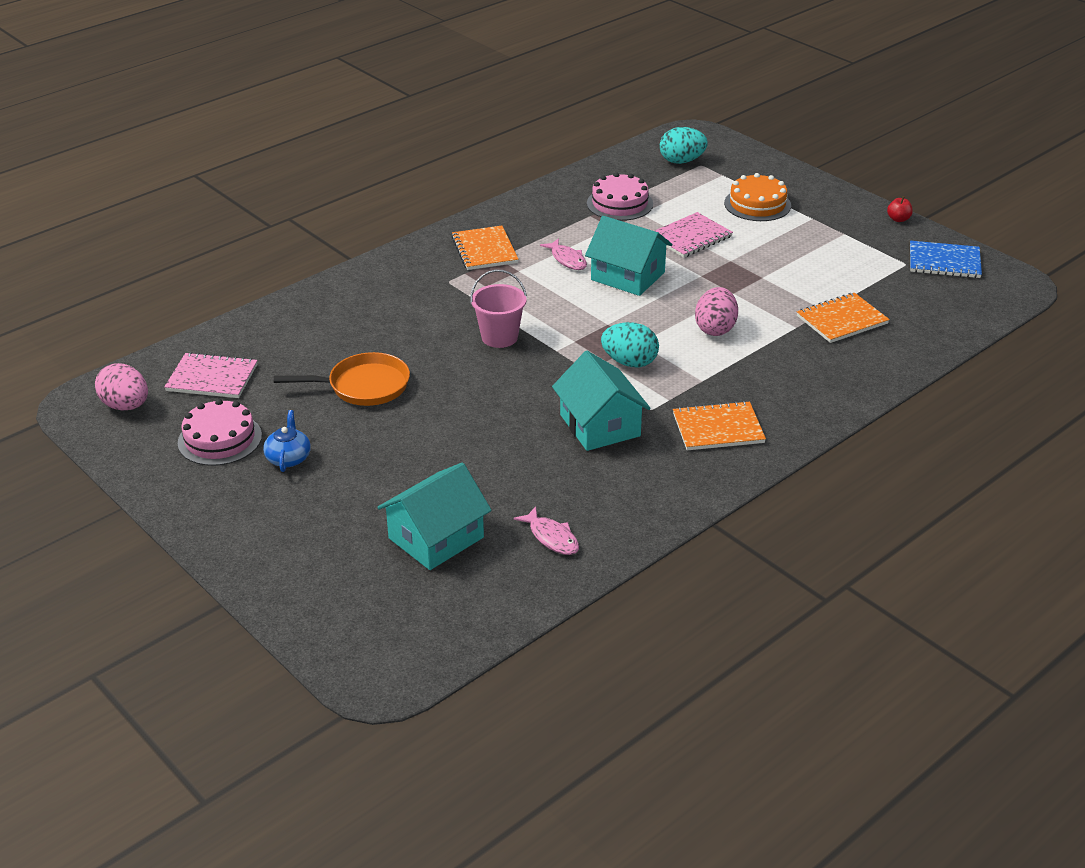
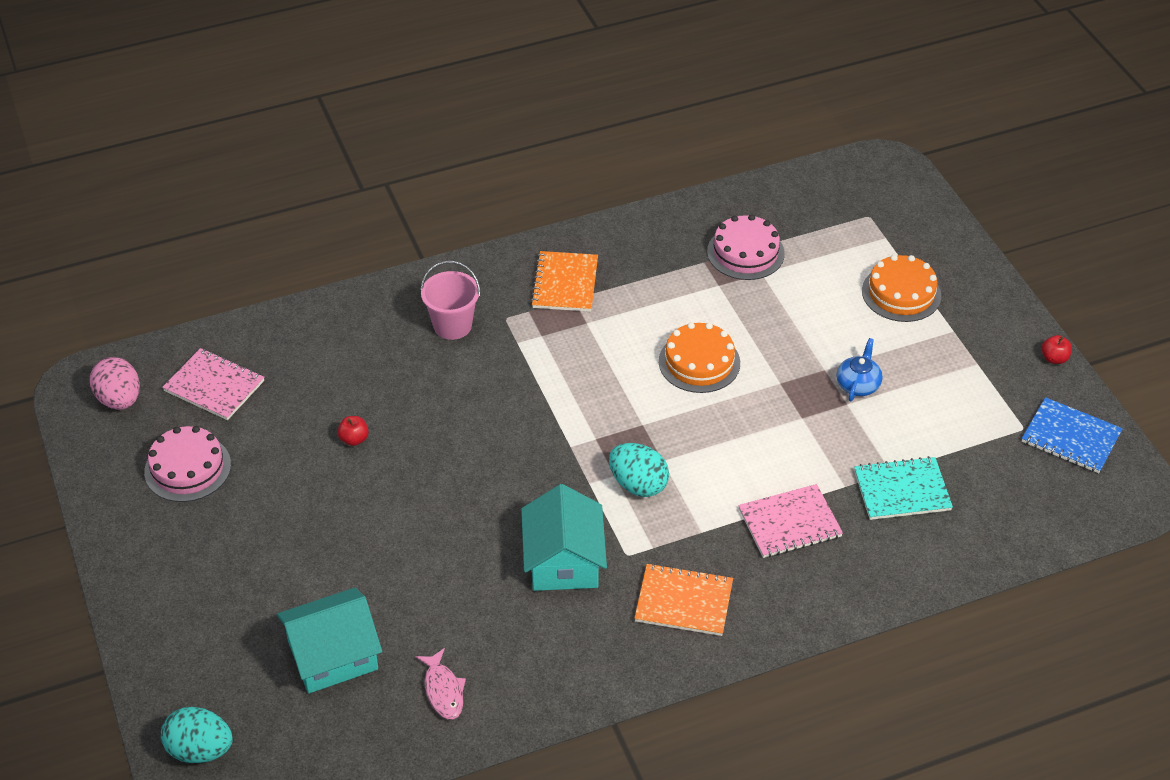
camera: 20 degrees right, 10 degrees up
blue teapot [263,410,311,472] -> blue teapot moved to [836,338,883,401]
orange pan [274,352,410,406] -> red apple [337,416,369,446]
pink bucket [470,270,527,348] -> pink bucket moved to [420,261,480,340]
pink fish [540,238,587,270] -> none
turquoise house [585,216,672,296] -> orange cake [659,322,740,393]
pink notebook [655,212,733,258] -> pink notebook moved to [738,484,843,558]
turquoise egg [660,127,708,164] -> turquoise egg moved to [161,707,233,763]
pink egg [695,287,738,336] -> none
orange notebook [797,293,890,343] -> turquoise notebook [854,456,953,520]

